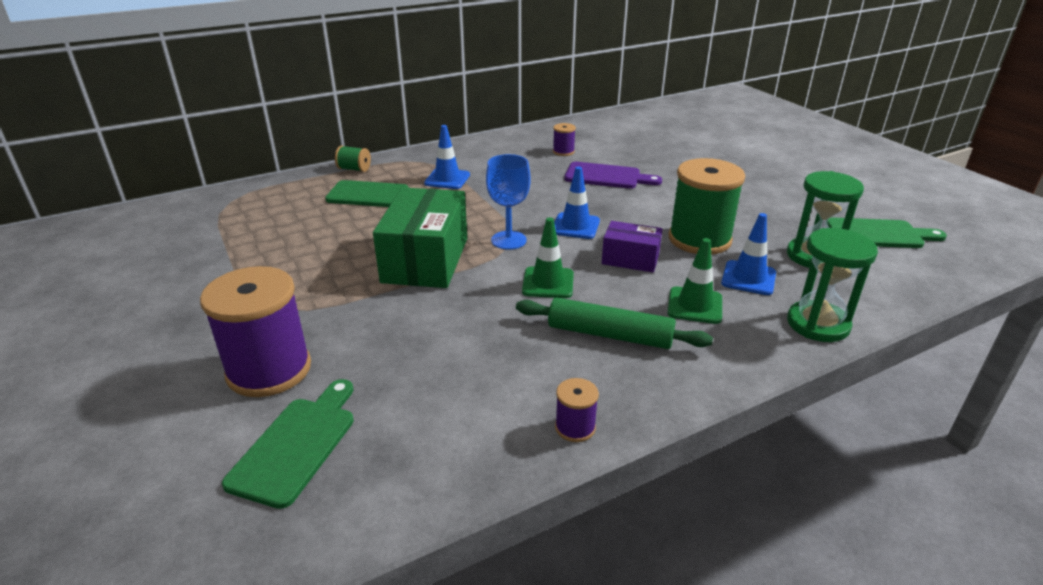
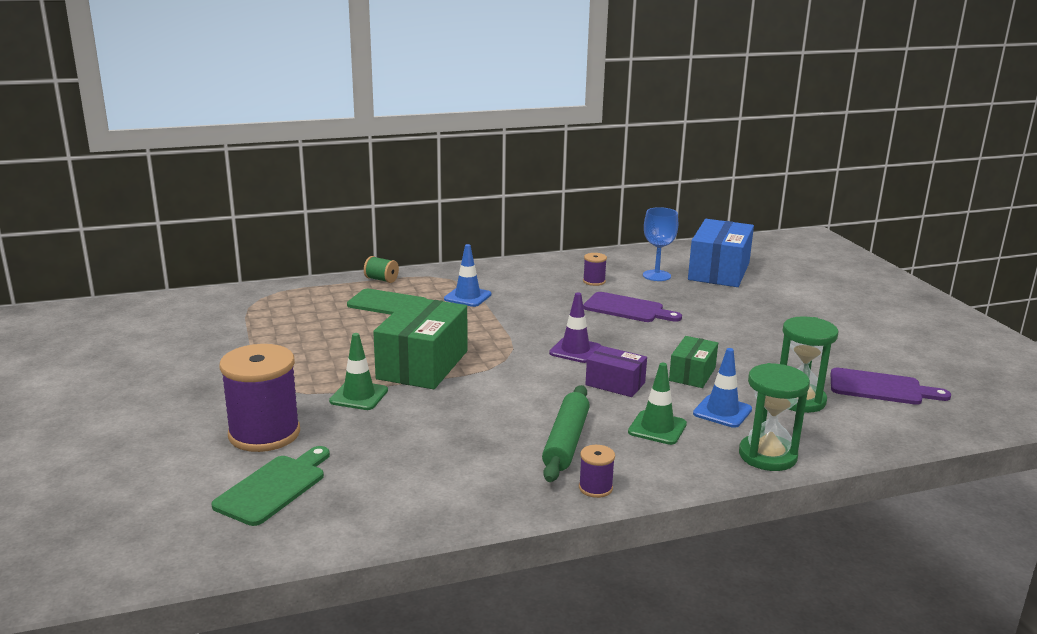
camera: 10 degrees right, 10 degrees down
blue goblet [486,154,530,250] -> blue goblet moved to [643,207,678,281]
green rolling pin [516,297,713,349] -> green rolling pin turned 75 degrees clockwise [542,385,590,482]
green traffic cone [522,218,574,298] -> green traffic cone moved to [329,333,388,410]
blue traffic cone [554,166,600,239] -> purple traffic cone [549,292,601,363]
purple spool [555,378,599,442] -> purple spool moved to [579,445,615,498]
green spool [668,158,745,255] -> green box [669,336,718,388]
green cutting board [827,217,947,248] -> purple cutting board [831,368,951,405]
none -> blue box [688,219,754,287]

